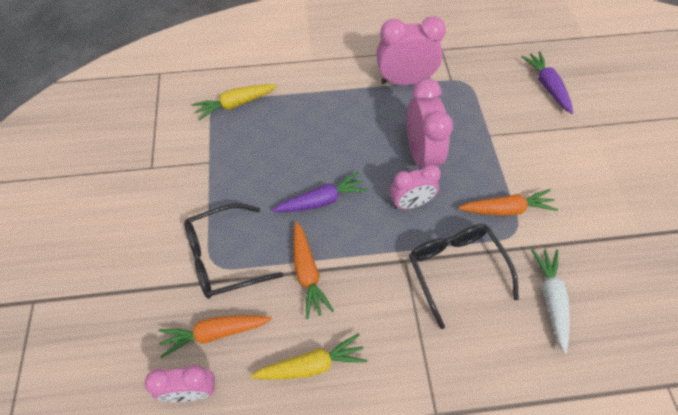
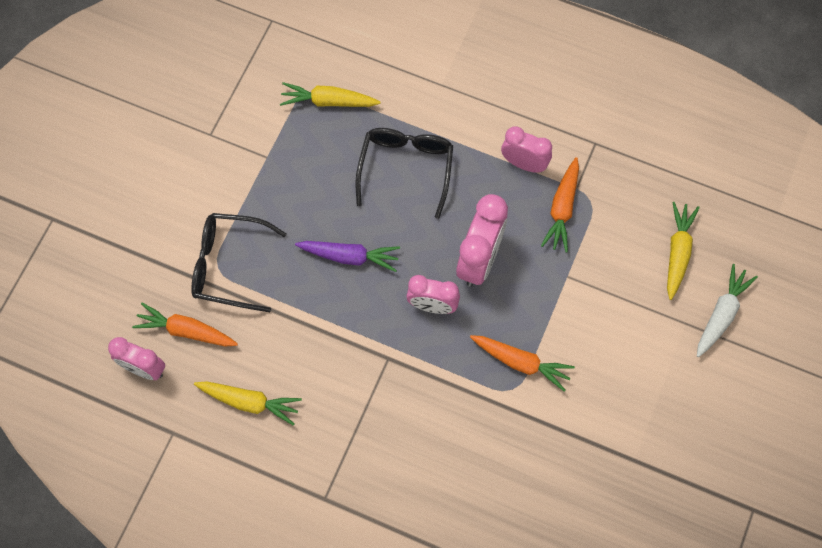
camera: 30 degrees right, 10 degrees up
orange carrot [293,222,334,319] -> orange carrot moved to [541,157,579,253]
pink clock [376,16,446,85] -> pink clock [501,126,552,173], size x0.65
black glasses [409,224,519,329] -> black glasses moved to [355,128,453,219]
purple carrot [521,51,573,114] -> yellow carrot [667,202,700,300]
white carrot [531,249,570,354] -> white carrot moved to [697,264,758,357]

